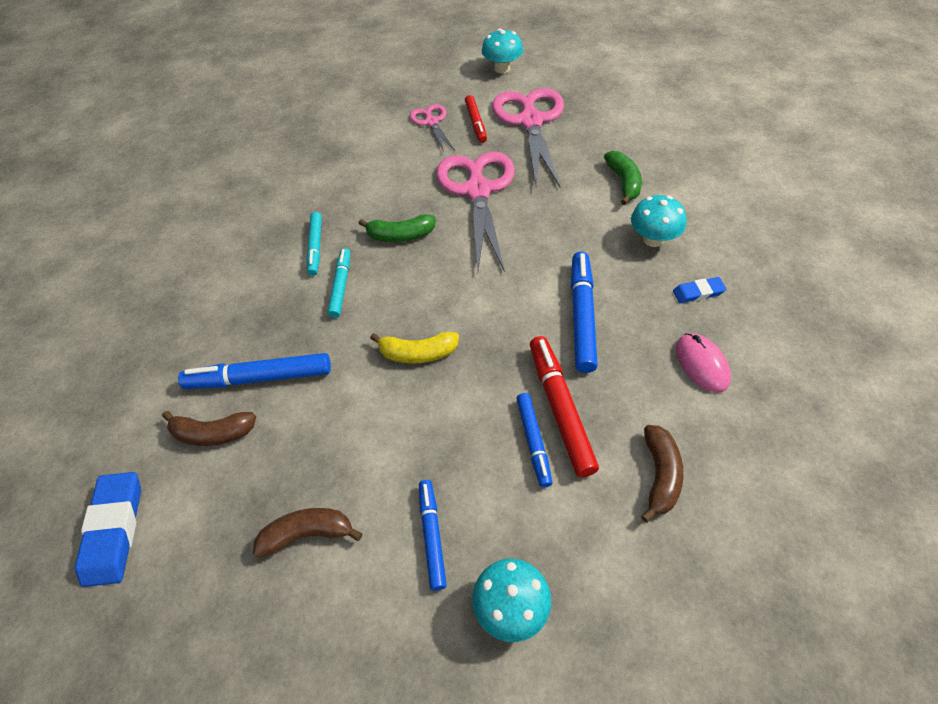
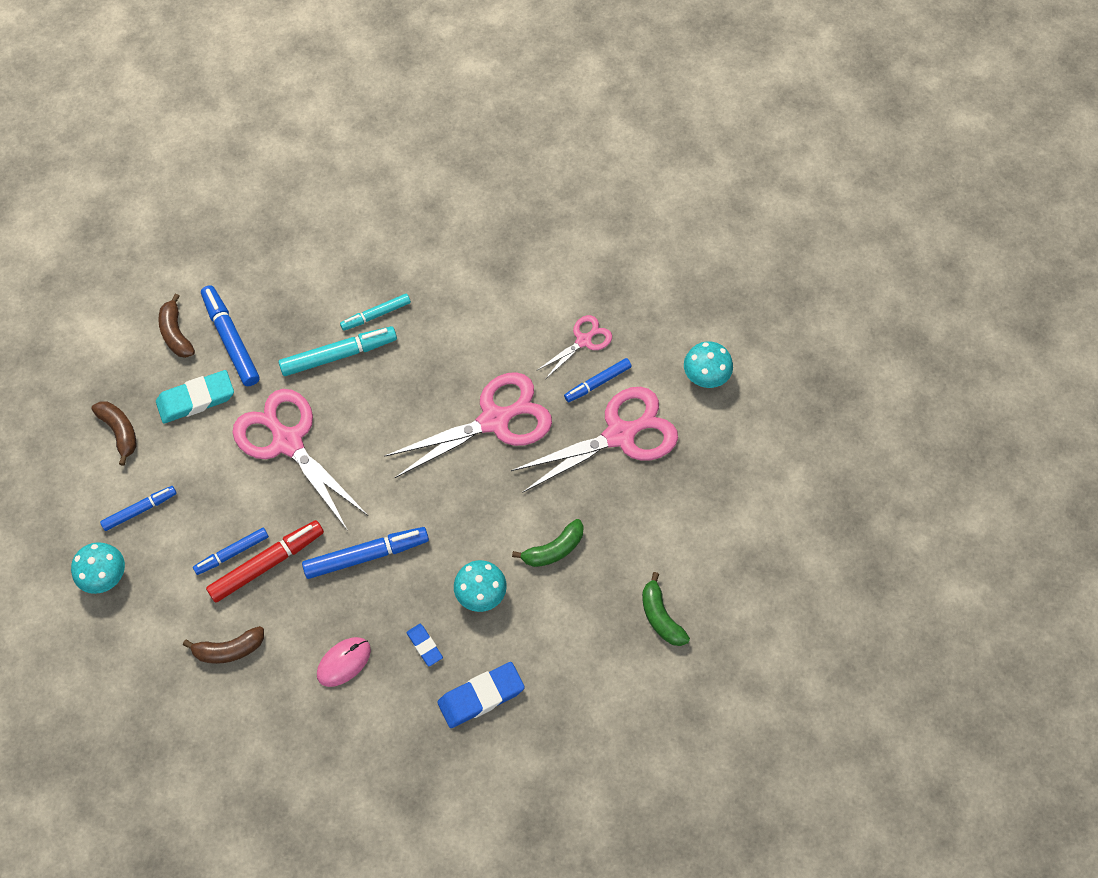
camera: 65 degrees right, 10 degrees up
blue eraser [75,472,141,587] -> blue eraser moved to [437,662,525,728]
turquoise marker [328,248,350,318] -> turquoise marker [279,326,397,376], size x1.59
green banana [358,214,436,242] -> green banana moved to [642,572,690,646]
yellow banana [370,332,459,364] -> pink scissors [232,389,367,531]
red marker [465,95,487,143] -> blue marker [564,358,632,402]
none -> turquoise eraser [156,370,234,423]

